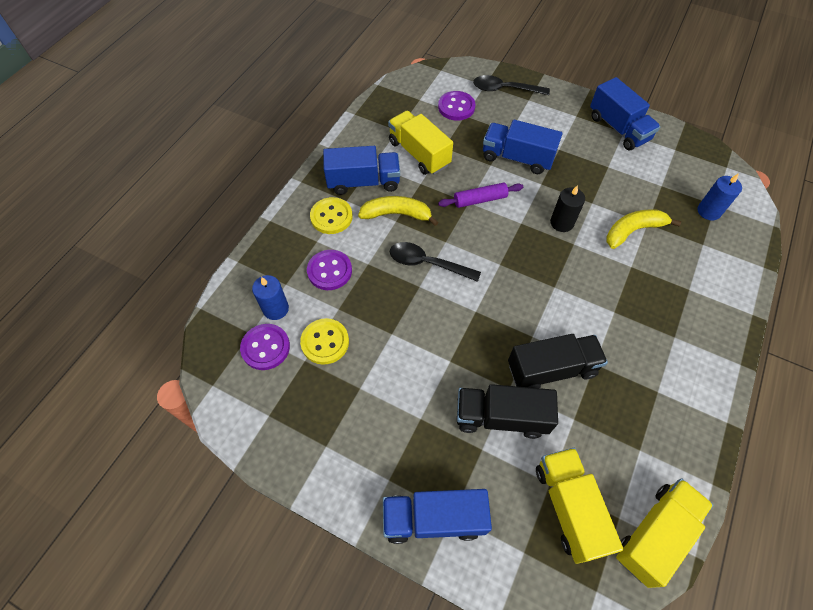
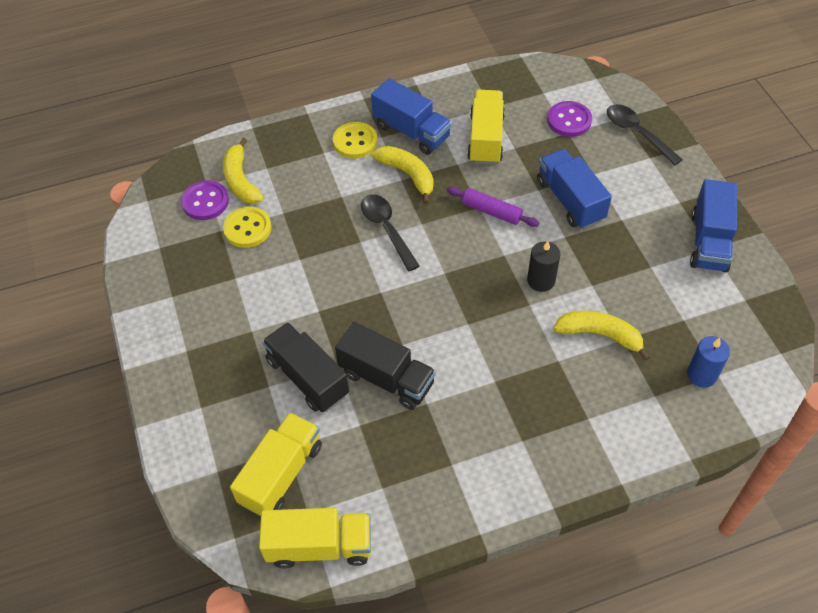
camera: 45 degrees right, 5 degrees down
blue candle [252,275,289,320] -> yellow banana [223,138,264,204]
purple button [307,250,352,290] -> none
blue truck [383,489,492,544] -> none

